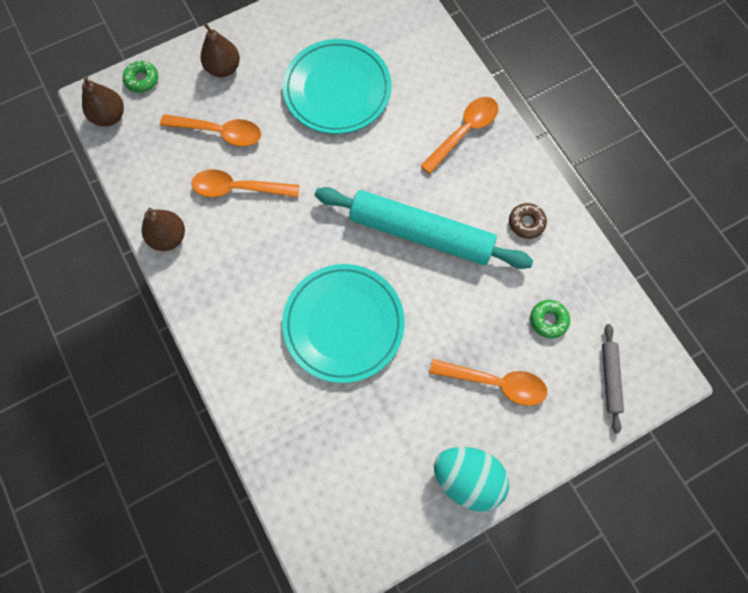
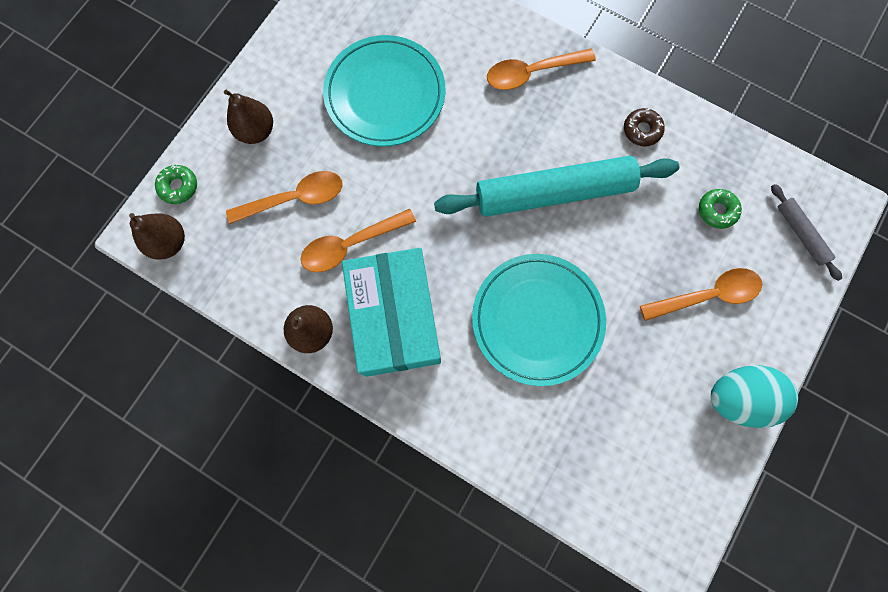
camera: 30 degrees left, 5 degrees up
orange spoon [420,97,498,174] -> orange spoon turned 120 degrees counterclockwise [487,49,596,90]
none -> turquoise box [342,248,441,377]

